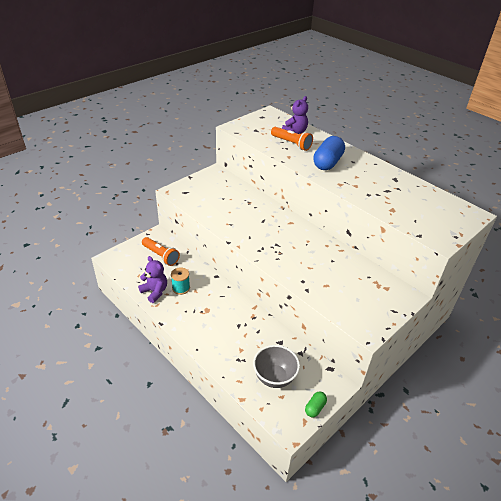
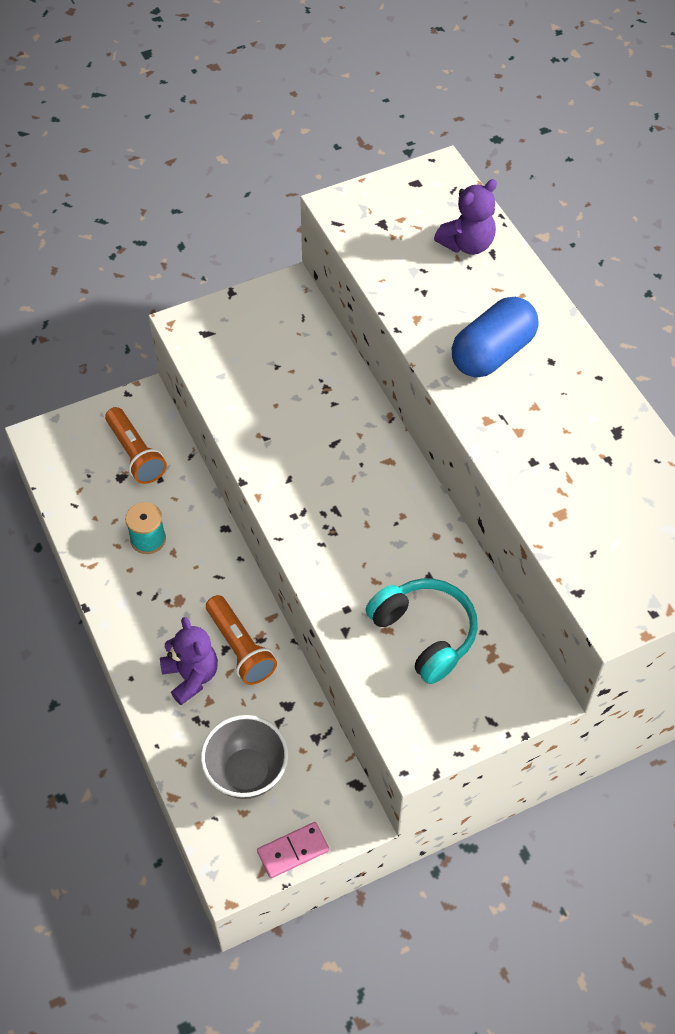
camera: 20 degrees right, 15 degrees up
purple teddy bear [138,256,167,303] -> purple teddy bear moved to [160,617,218,705]
orange flashlight [271,127,313,151] -> orange flashlight moved to [206,595,277,685]
green capsule [305,392,327,417] -> pink domino [257,822,329,878]
none -> turquoise headphones [366,579,478,684]

